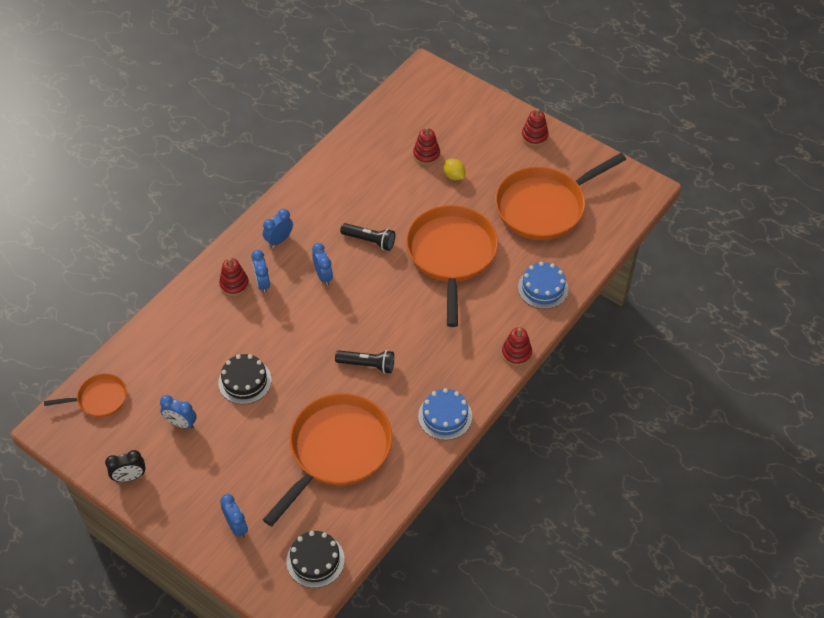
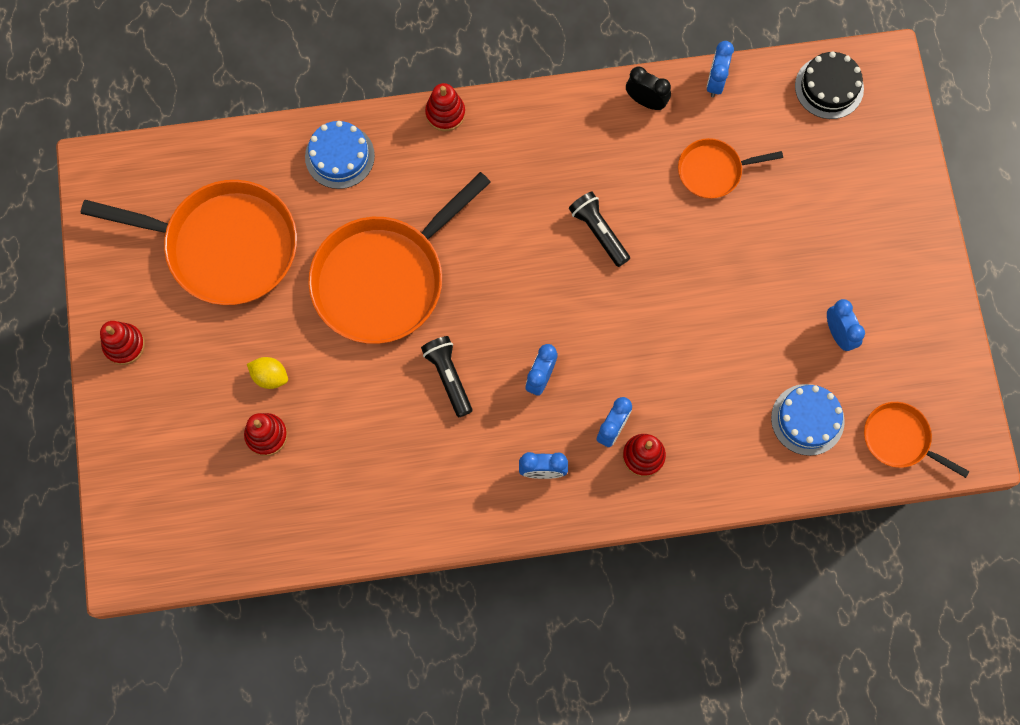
camera: 135 degrees left, 20 degrees up
black clock [105,450,146,482] -> black clock moved to [626,67,671,110]
black cake [218,354,272,404] -> none
blue clock [220,494,248,538] -> blue clock moved to [706,41,734,97]
orange pan [263,393,392,527] -> orange pan [678,138,783,199], size x0.49
blue cake [418,388,472,440] -> blue cake moved to [771,384,845,456]
yellow lemon [444,159,465,181] -> yellow lemon turned 75 degrees counterclockwise [247,357,288,389]

